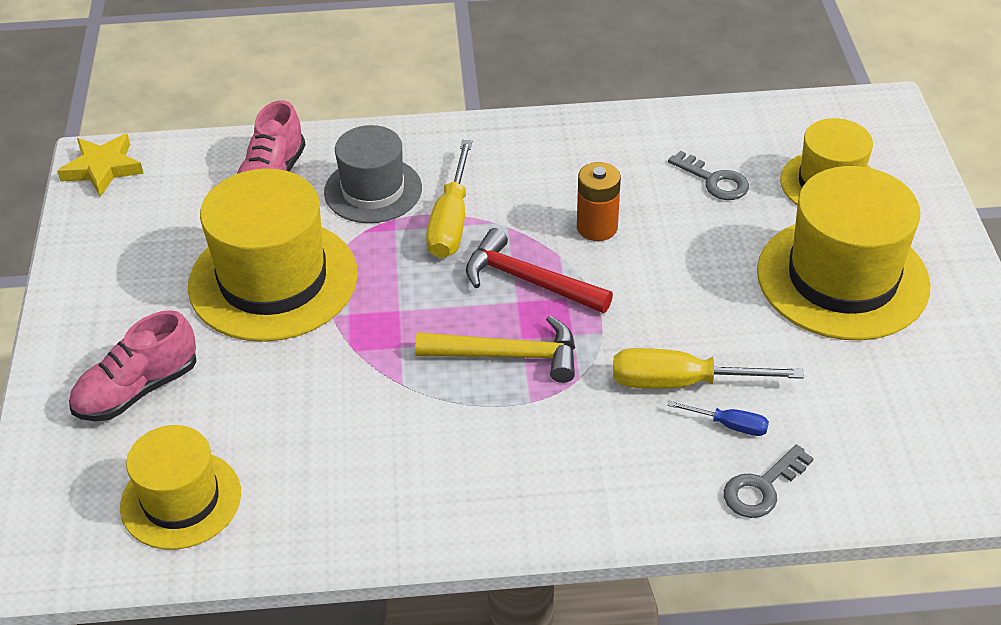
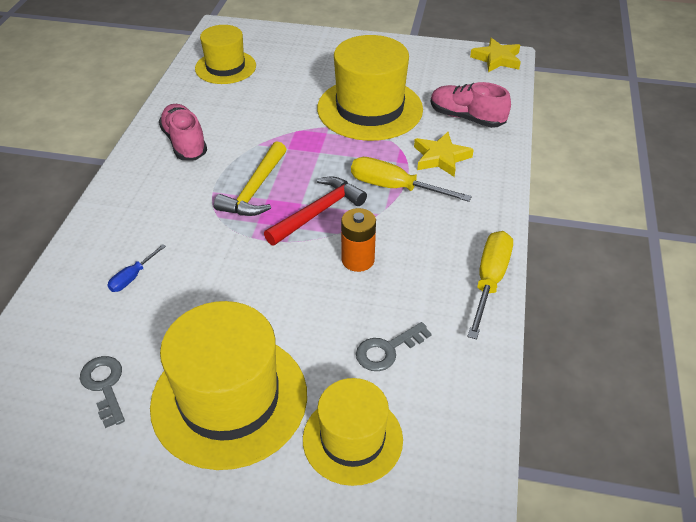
camera: 105 degrees right, 0 degrees up
pink shoe [69,310,196,421] -> pink shoe moved to [159,104,207,160]
grey hat [324,125,422,223] -> yellow star [414,132,474,177]
yellow screwdriver [613,348,804,389] -> yellow screwdriver moved to [467,231,513,339]
grey key [724,445,814,518] -> grey key moved to [80,356,125,428]

